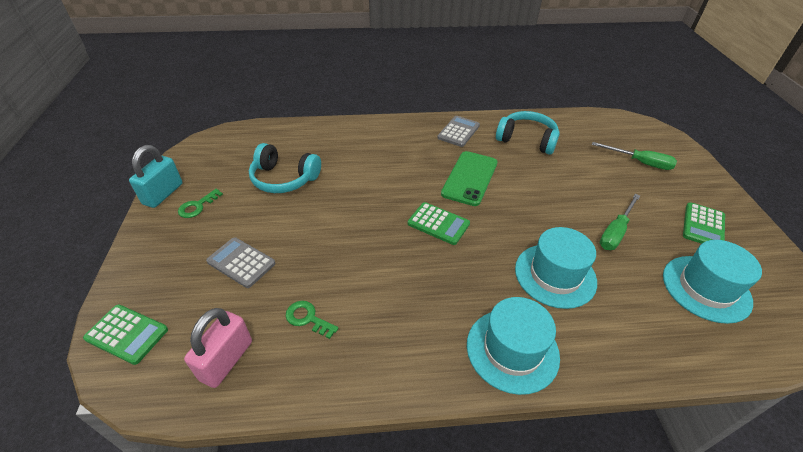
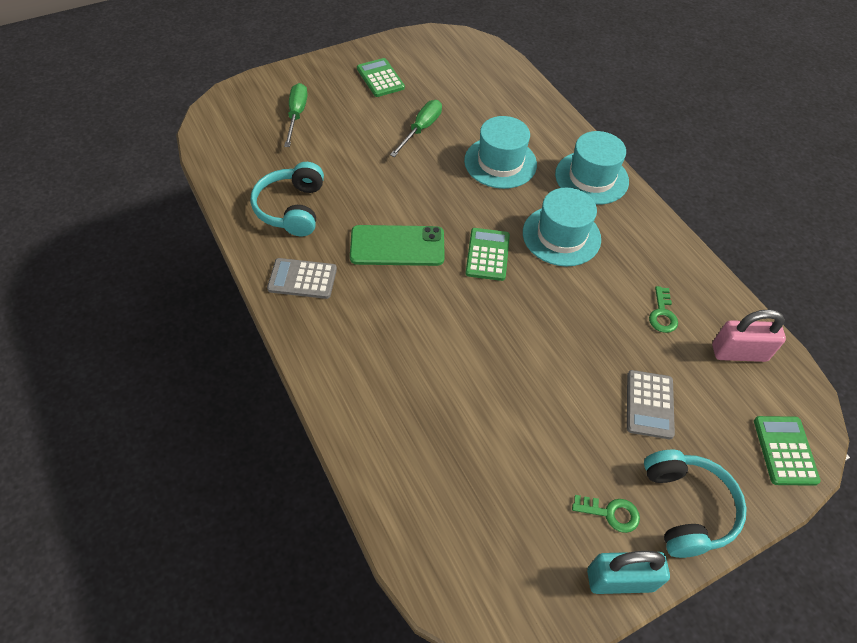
camera: 115 degrees left, 10 degrees up
turquoise headphones [249,143,321,193] -> turquoise headphones moved to [644,450,747,558]
green screwdriver [600,194,640,250] -> green screwdriver turned 75 degrees counterclockwise [390,100,442,157]
turquoise hat [663,240,762,324] -> turquoise hat moved to [523,188,601,267]
green calculator [683,202,725,244] -> green calculator turned 120 degrees counterclockwise [357,58,405,97]

